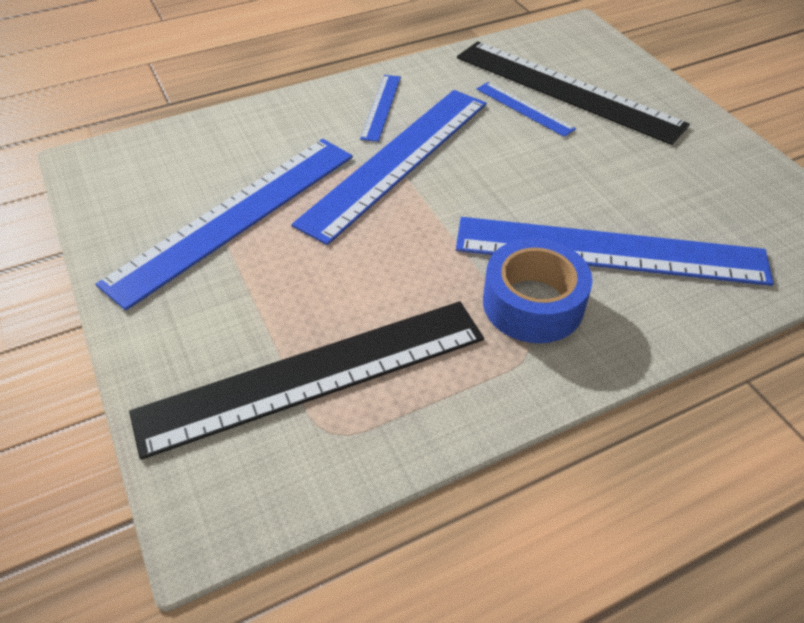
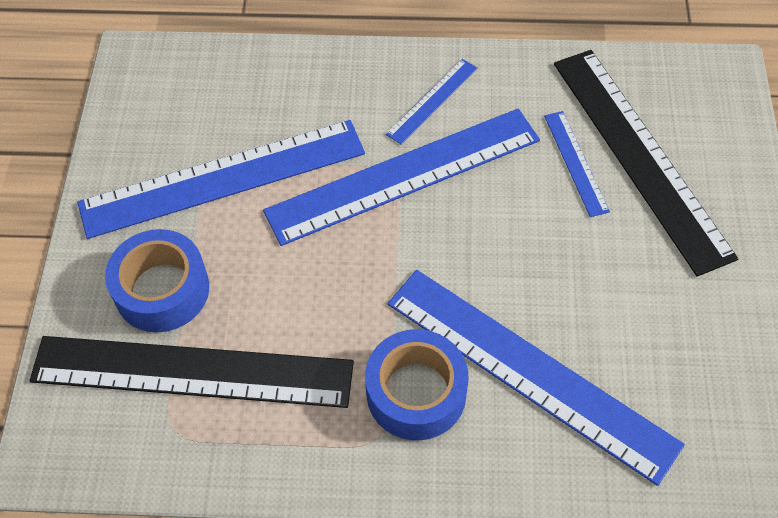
camera: 30 degrees right, 10 degrees up
none -> blue tape [105,229,209,332]

